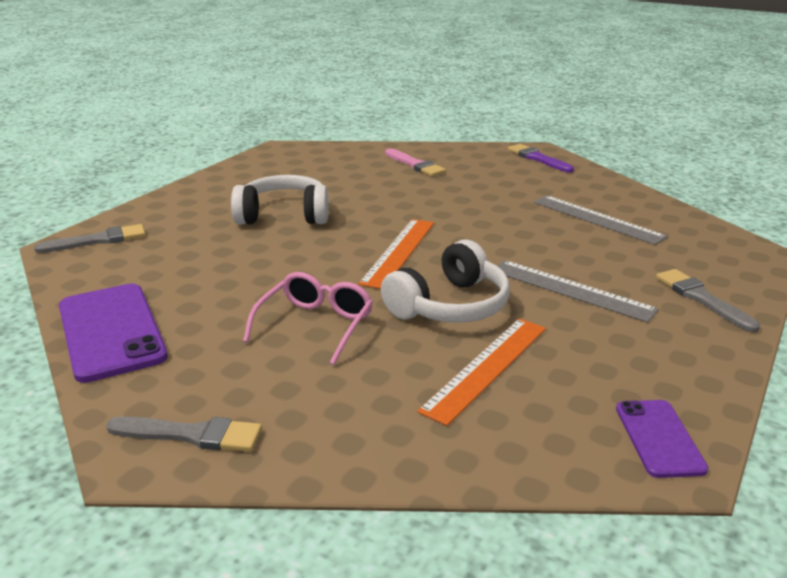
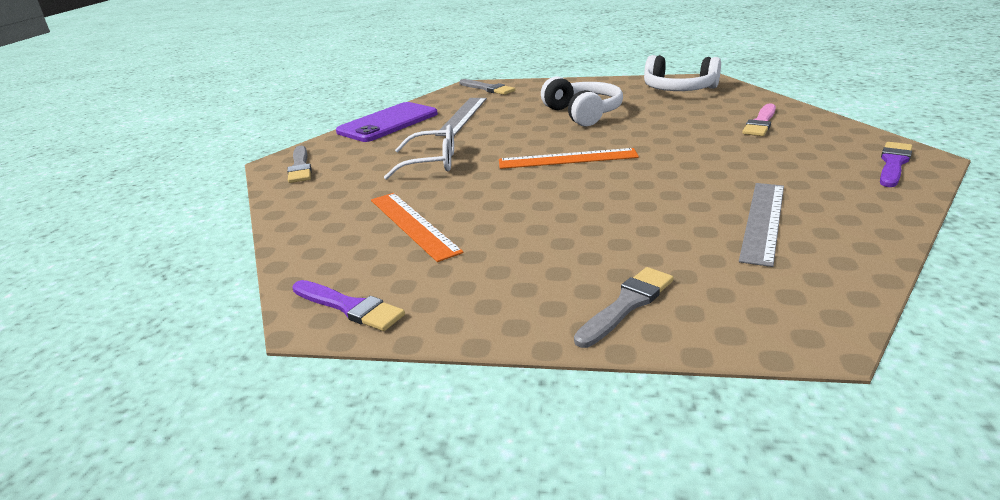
camera: 70 degrees right, 0 degrees up
pink glasses [243,272,373,365] -> white glasses [384,125,454,180]
white headphones [381,239,510,323] -> white headphones moved to [644,55,721,91]
orange ruler [417,318,546,426] -> orange ruler turned 45 degrees clockwise [371,193,464,262]
grey ruler [498,260,659,323] -> grey ruler moved to [435,98,487,136]
purple phone [616,400,709,478] -> purple brush [292,280,405,331]

